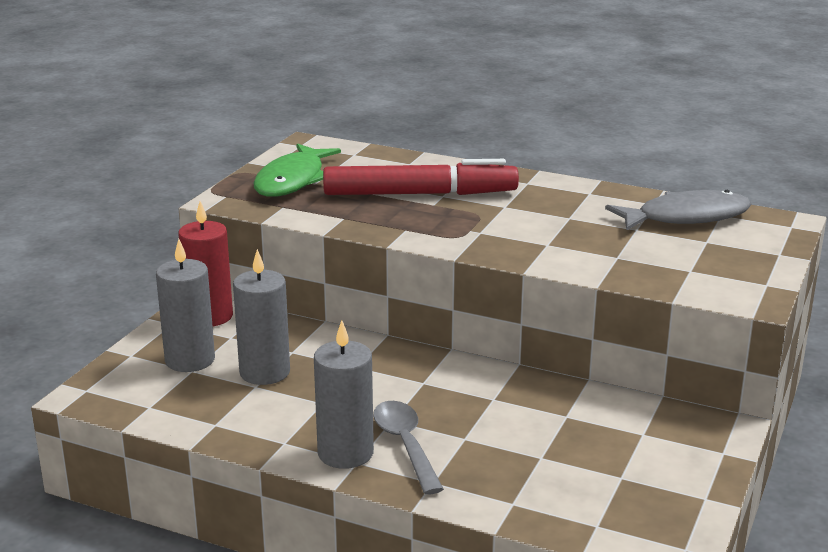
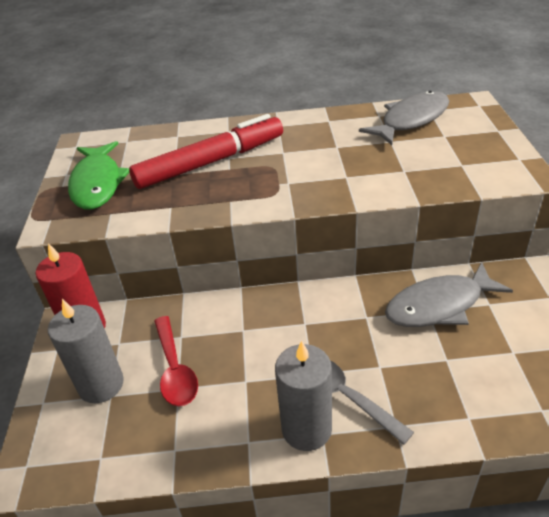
camera: 25 degrees left, 15 degrees up
grey candle [233,249,290,385] -> red spoon [154,316,198,406]
none -> grey fish [385,262,513,327]

